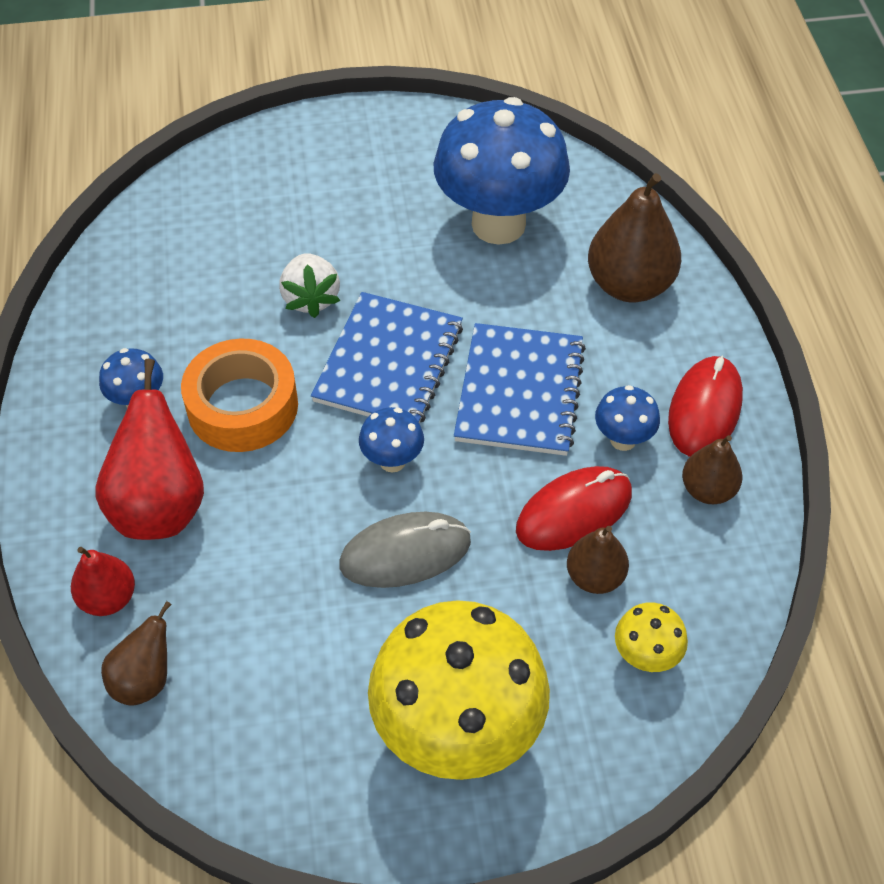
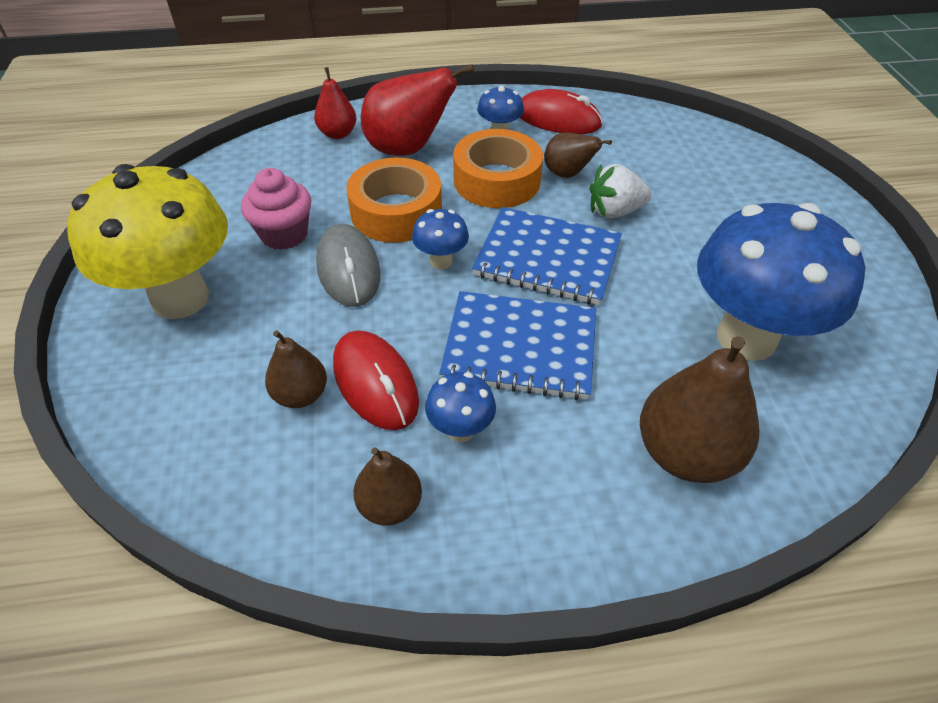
camera: 90 degrees right, 5 degrees down
brown pear [101,601,172,706] -> brown pear moved to [544,133,612,178]
yellow mushroom [615,602,688,672] -> none
red mouse [668,356,743,457] -> red mouse moved to [520,89,603,134]
none -> pink cupcake [241,168,311,250]
none -> orange tape [346,158,442,243]

